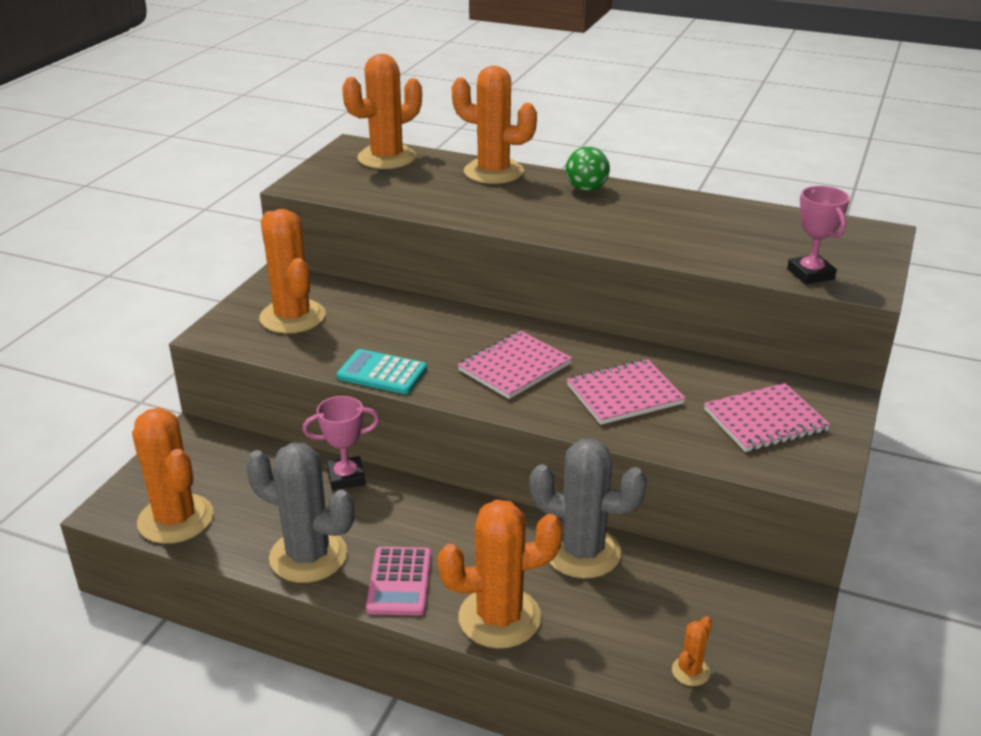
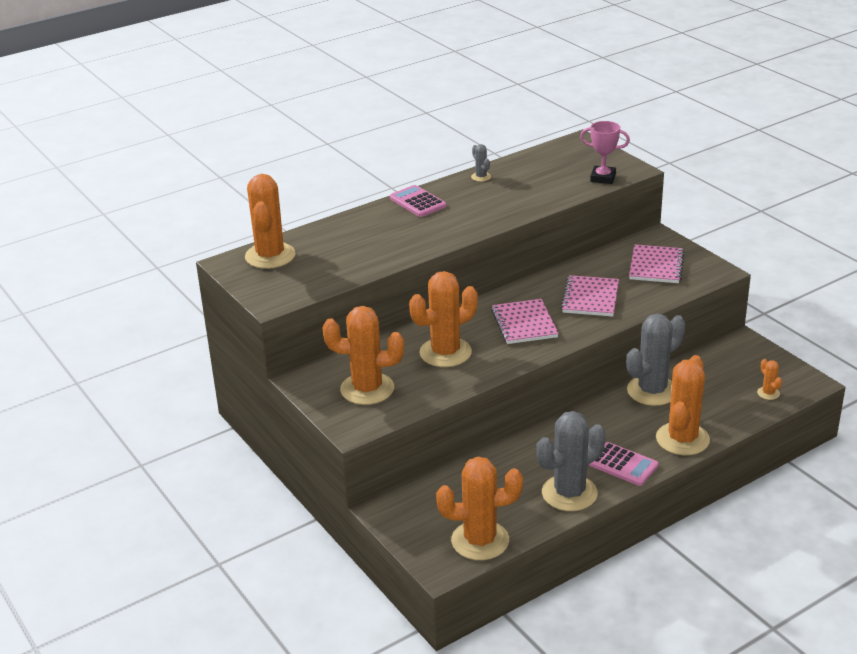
camera: 55 degrees left, 0 degrees up
pink trophy [303,396,380,490] -> none
turquoise calculator [337,349,427,394] -> none
orange cactus [452,66,537,184] -> orange cactus moved to [409,271,478,367]
green ball [566,146,610,191] -> pink calculator [390,185,446,217]
none -> grey cactus [471,144,491,182]

